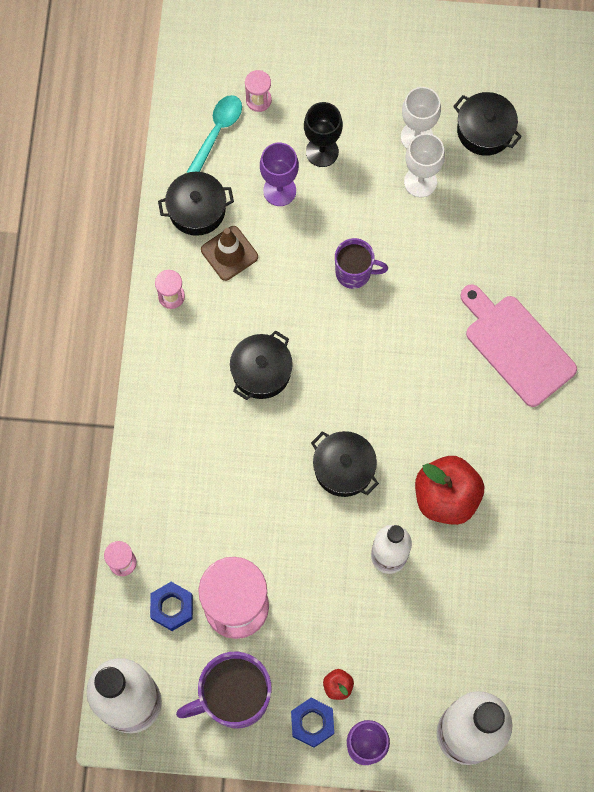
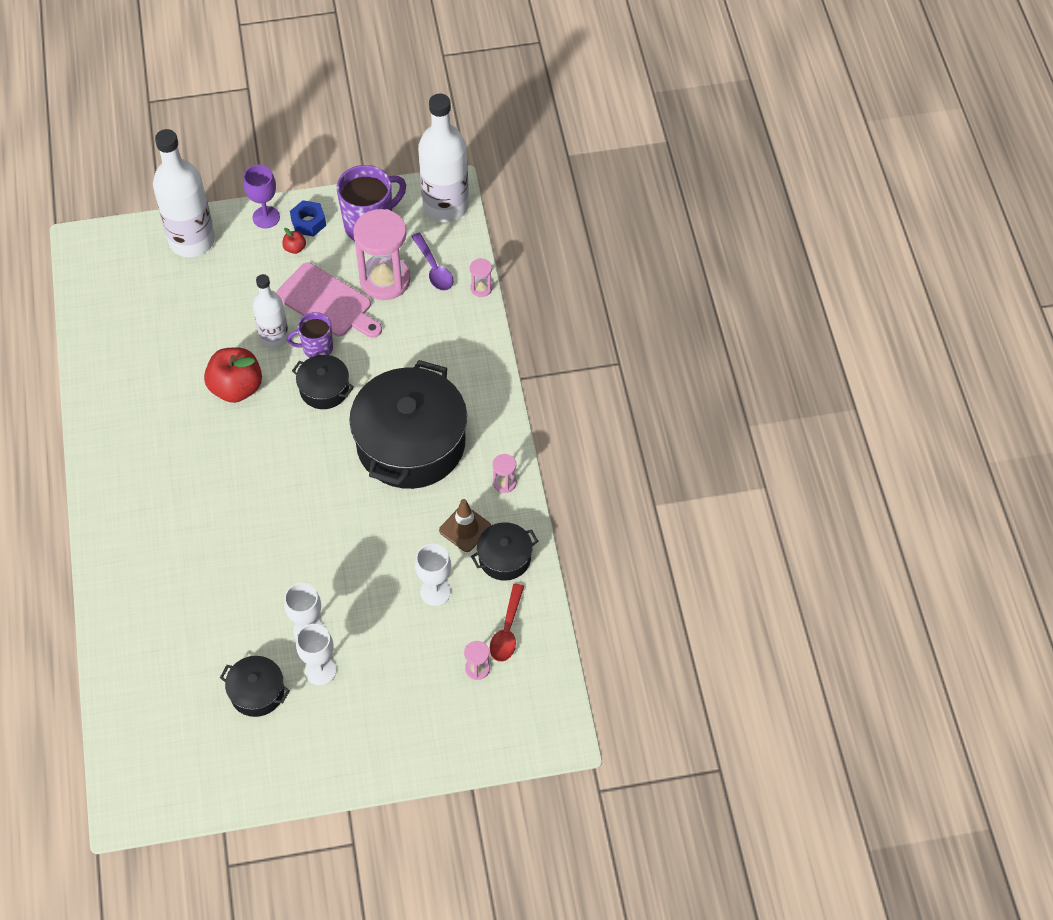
camera: 165 degrees right, 15 degrees down
blue nut [150,582,193,631] -> purple spoon [411,233,453,291]
turquoise spoon [187,95,242,173] -> red spoon [490,584,524,662]
black pot [230,330,293,400] -> black pot [349,360,467,489], size x2.16
purple goblet [260,143,299,206] -> white goblet [415,544,451,606]
black goblet [304,102,343,167] -> none
purple mug [335,238,388,289] -> purple mug moved to [287,312,333,358]
pink cutting board [460,284,577,407] -> pink cutting board moved to [276,263,382,338]

